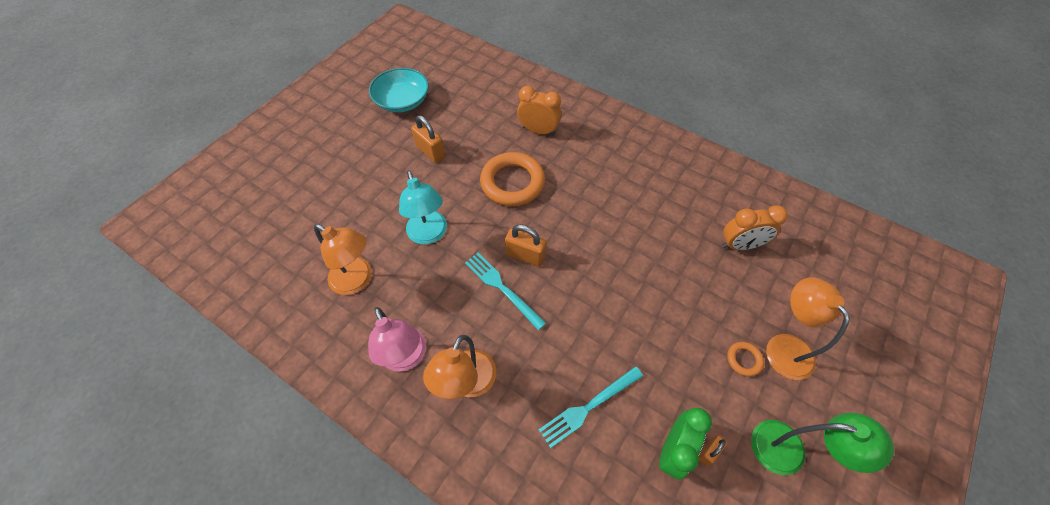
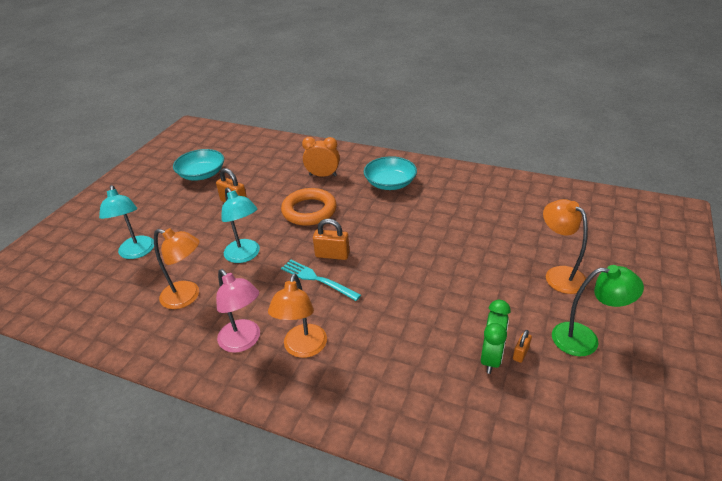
camera: 10 degrees left, 20 degrees down
turquoise fork [539,366,643,448] -> none
orange clock [722,205,788,250] -> none
orange ring [727,342,764,376] -> none
none -> turquoise lamp [99,185,154,259]
none -> turquoise bowl [364,156,417,190]

